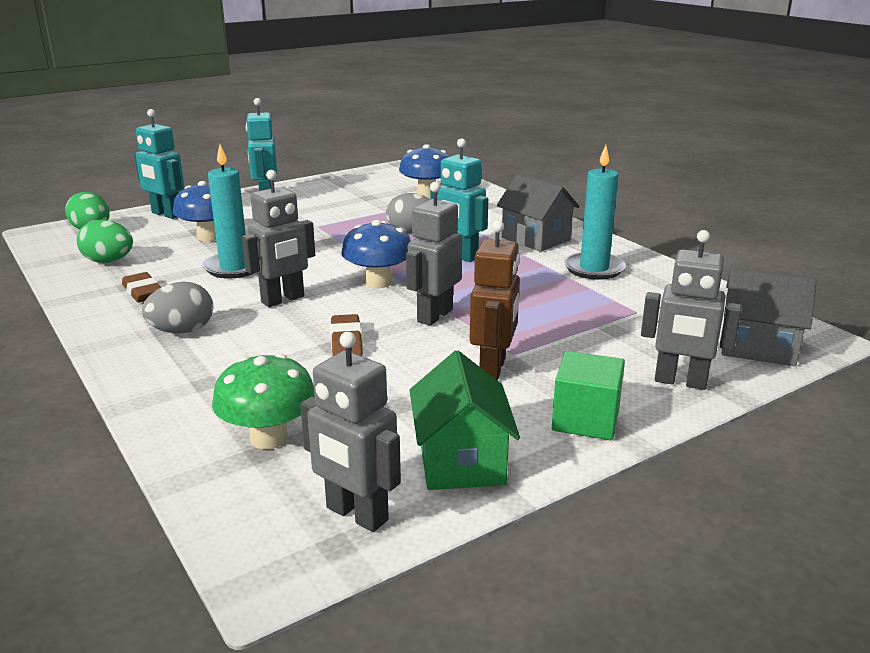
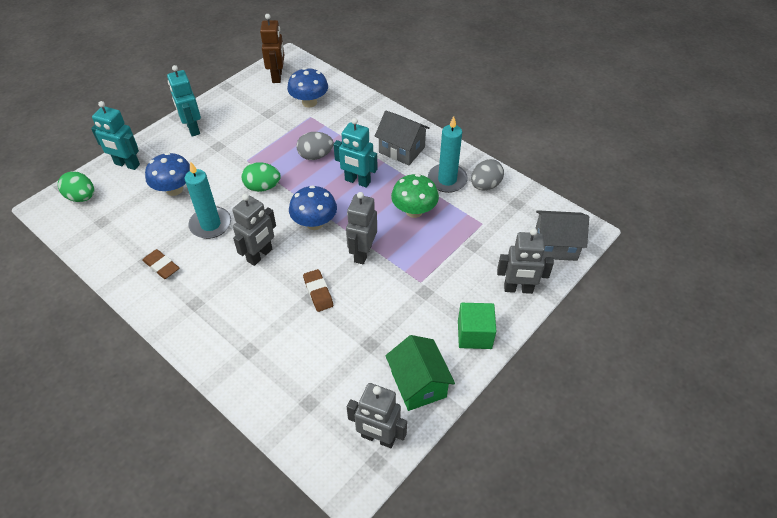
camera: 15 degrees left, 25 degrees up
green egg [77,220,133,263] -> green egg moved to [242,162,281,192]
grey egg [142,282,213,333] -> grey egg moved to [471,159,504,190]
green mushroom [212,354,315,449] -> green mushroom moved to [391,174,439,218]
brown robot [470,220,520,381] -> brown robot moved to [260,14,285,83]

